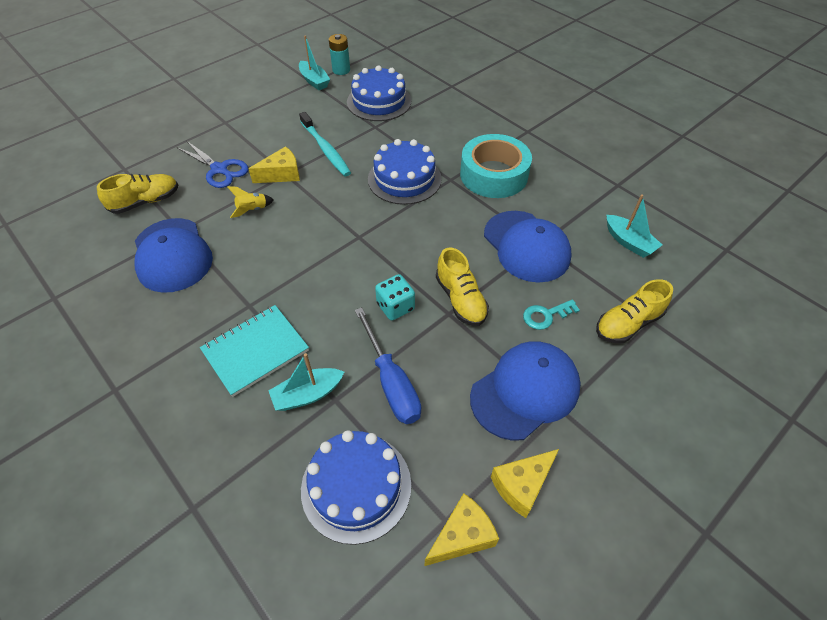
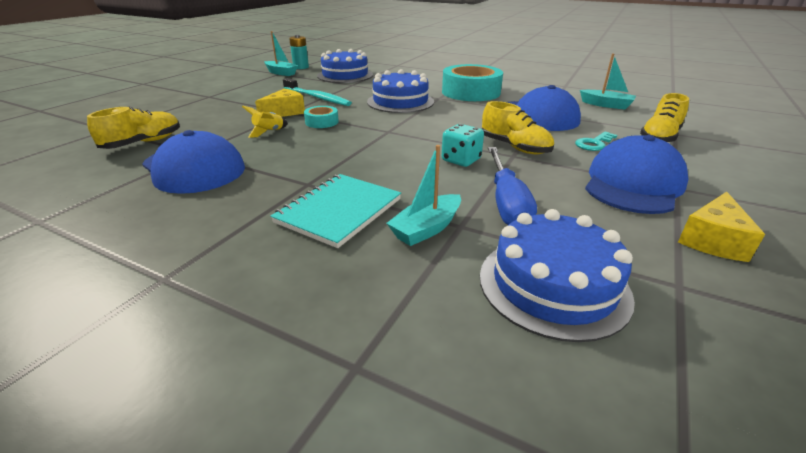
camera: 20 degrees left, 20 degrees down
blue scissors [177,141,249,188] -> none
blue screwdriver [355,307,421,424] -> blue screwdriver turned 45 degrees clockwise [488,147,537,225]
yellow cheese [424,493,499,566] -> none
none -> turquoise tape [304,106,339,128]

